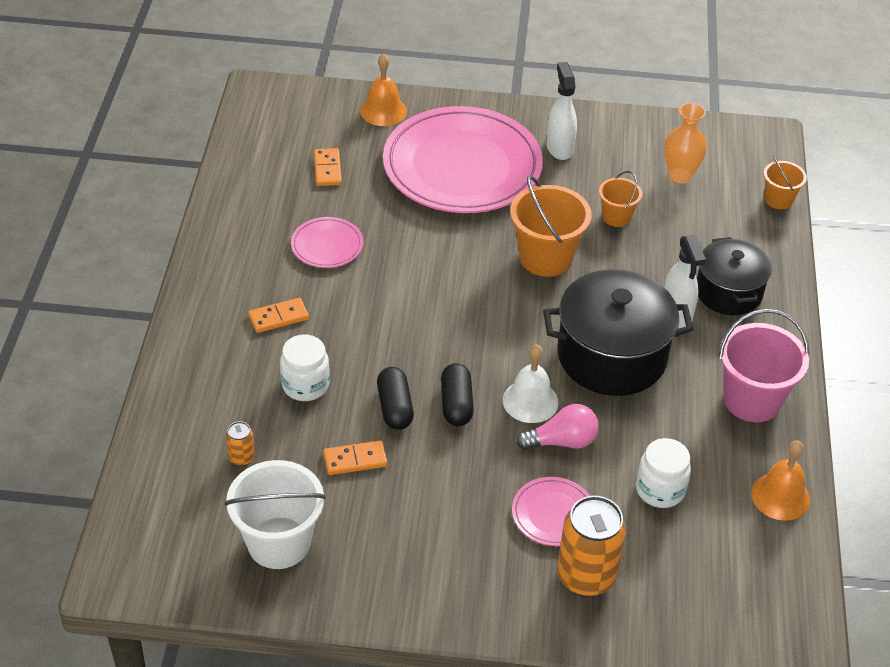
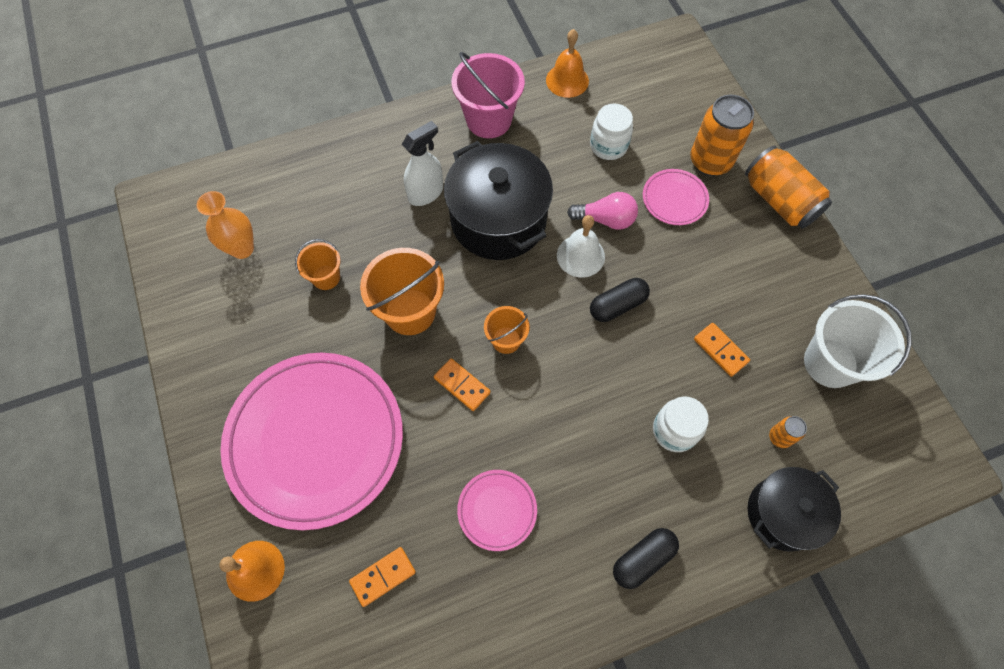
camera: 115 degrees left, 20 degrees up
orange domino [248,298,309,333] -> orange domino moved to [434,358,491,411]
black capsule [377,367,414,430] -> black capsule moved to [613,528,679,589]
pink light bulb [516,404,599,450] -> pink light bulb turned 135 degrees clockwise [567,192,638,230]
white spray bottle [546,62,577,160] -> none
black pot [697,237,772,315] -> black pot moved to [748,467,841,552]
orange bucket [764,156,807,209] -> orange bucket moved to [484,306,529,354]
none -> orange can [745,146,832,229]

